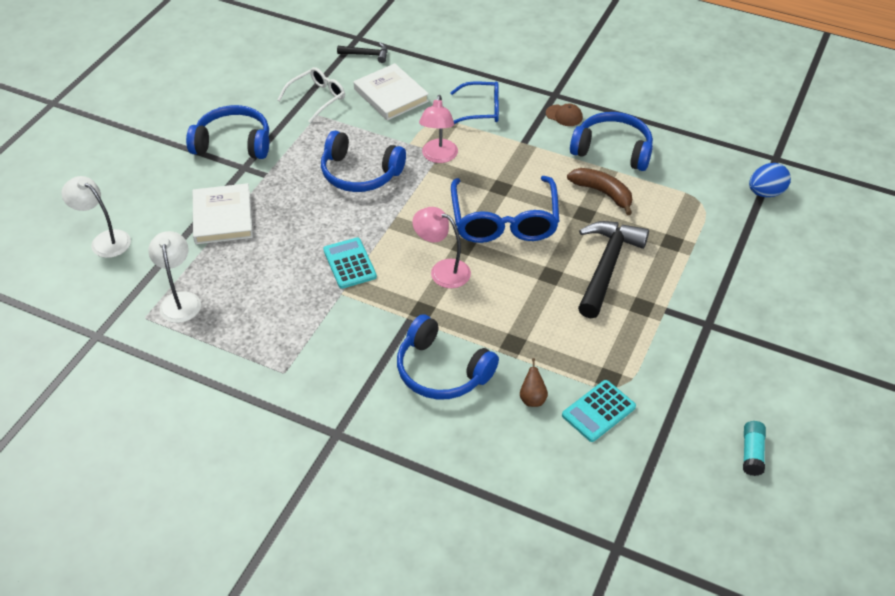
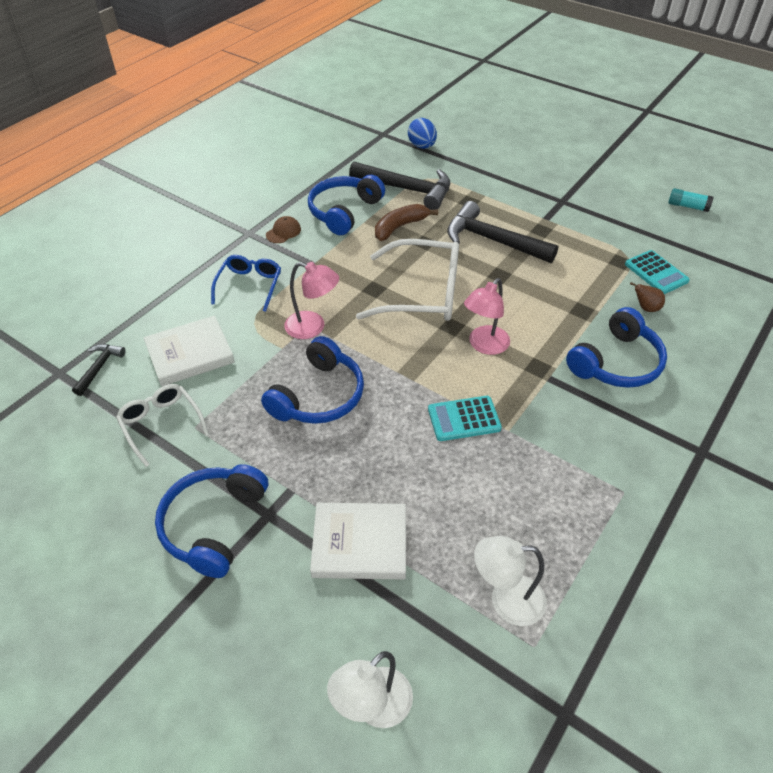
camera: 80 degrees left, 0 degrees up
blue glasses [451,176,559,243] -> white glasses [356,239,459,321]
none -> black hammer [349,161,450,210]

